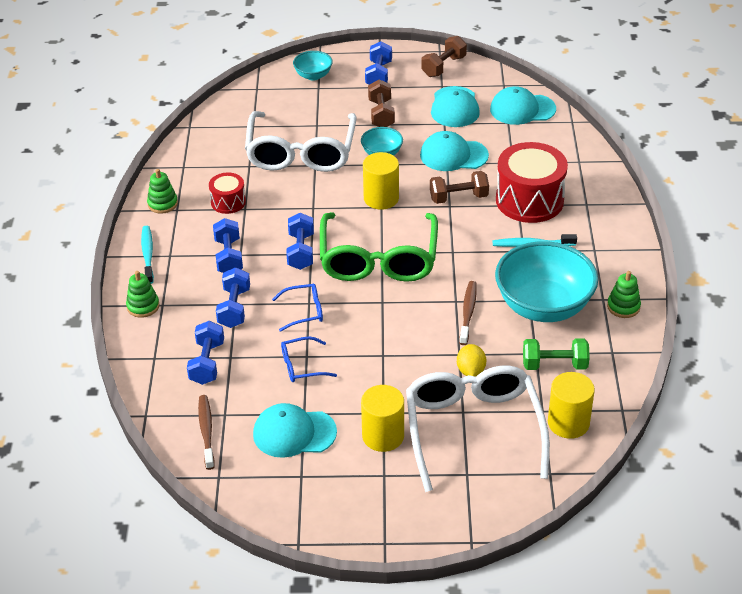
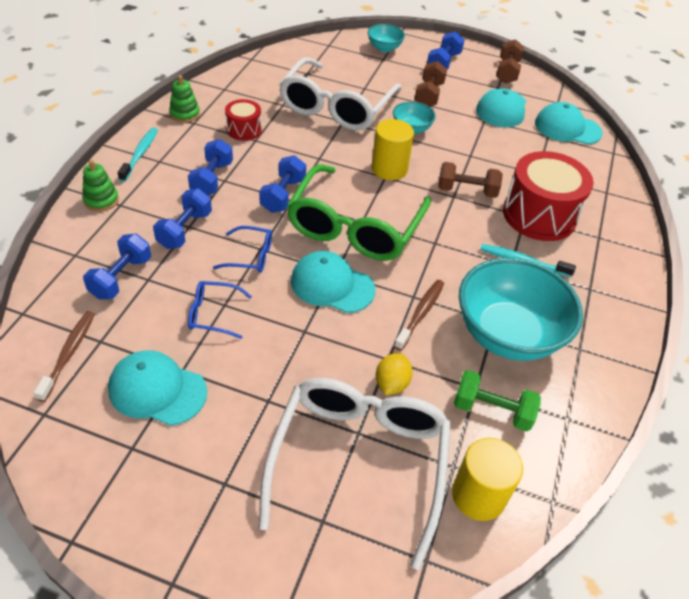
camera: 15 degrees right, 5 degrees up
yellow cylinder [361,385,404,452] -> none
turquoise cap [420,131,489,171] -> turquoise cap moved to [291,251,375,313]
brown dumbbell [421,36,467,77] -> brown dumbbell turned 45 degrees counterclockwise [496,39,524,84]
green stacking toy [607,271,641,318] -> none

